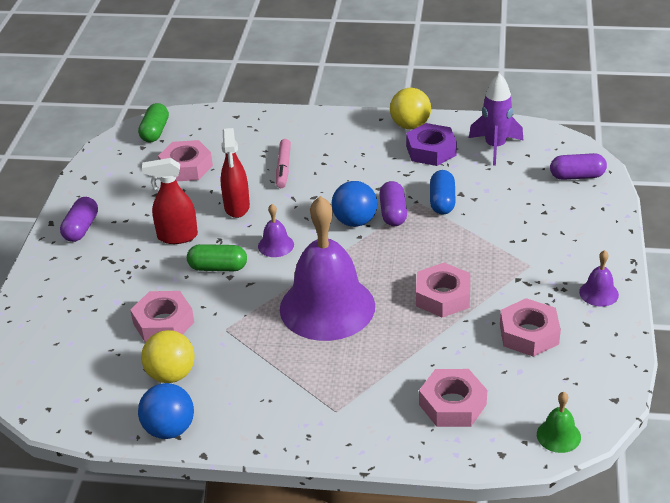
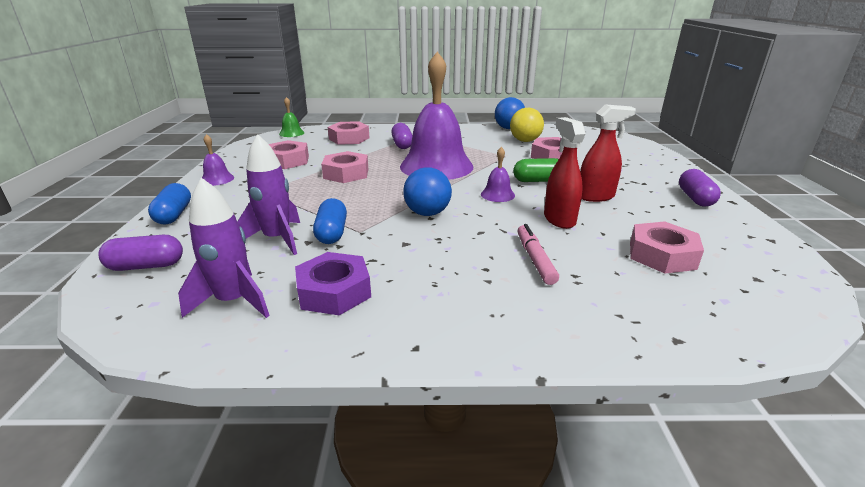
camera: 170 degrees right, 10 degrees down
green capsule [138,103,169,143] -> none
purple capsule [379,181,407,226] -> purple capsule moved to [391,123,413,149]
yellow ball [390,88,431,129] -> none
none -> blue capsule [148,183,191,224]
none -> purple rocket [237,134,300,255]

